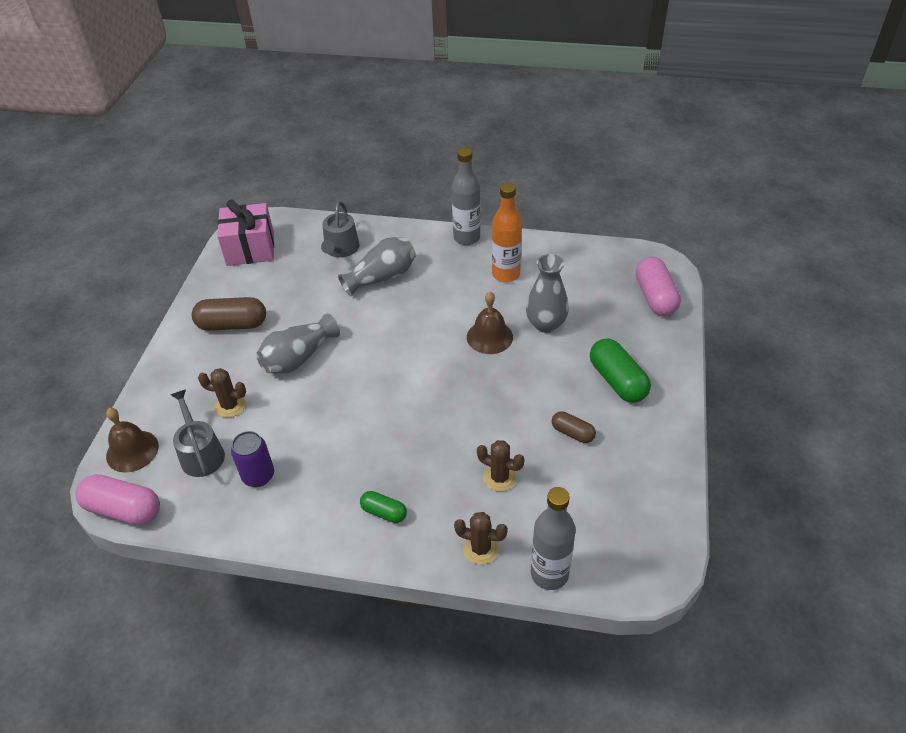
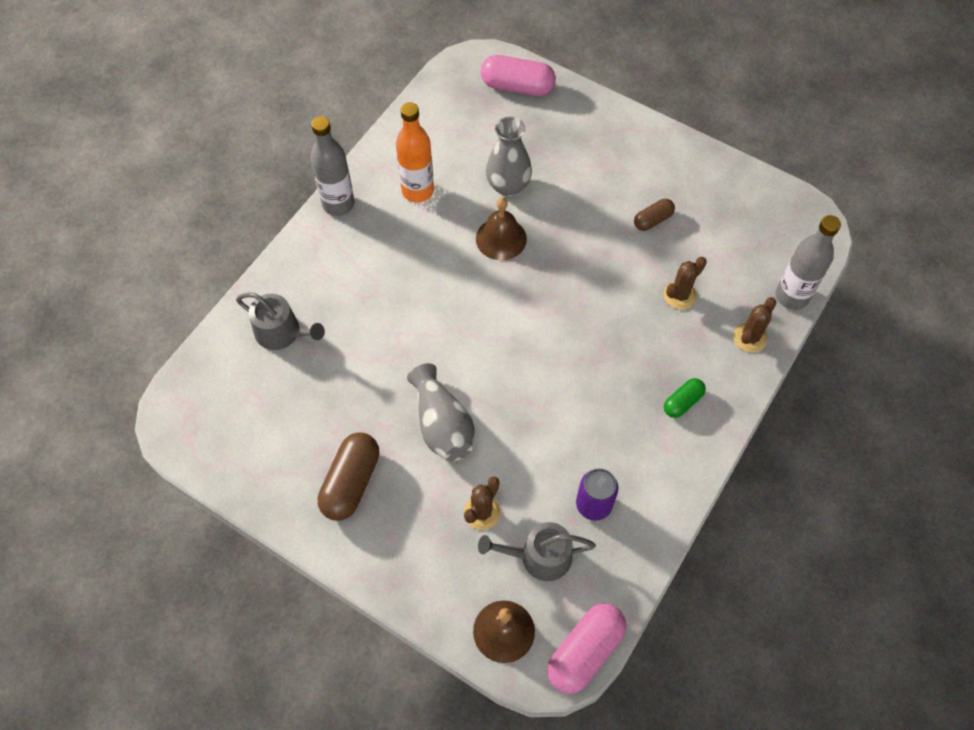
camera: 70 degrees left, 15 degrees up
pink gift [217,199,274,266] -> none
grey vase [338,237,416,296] -> none
green capsule [590,339,651,403] -> none

